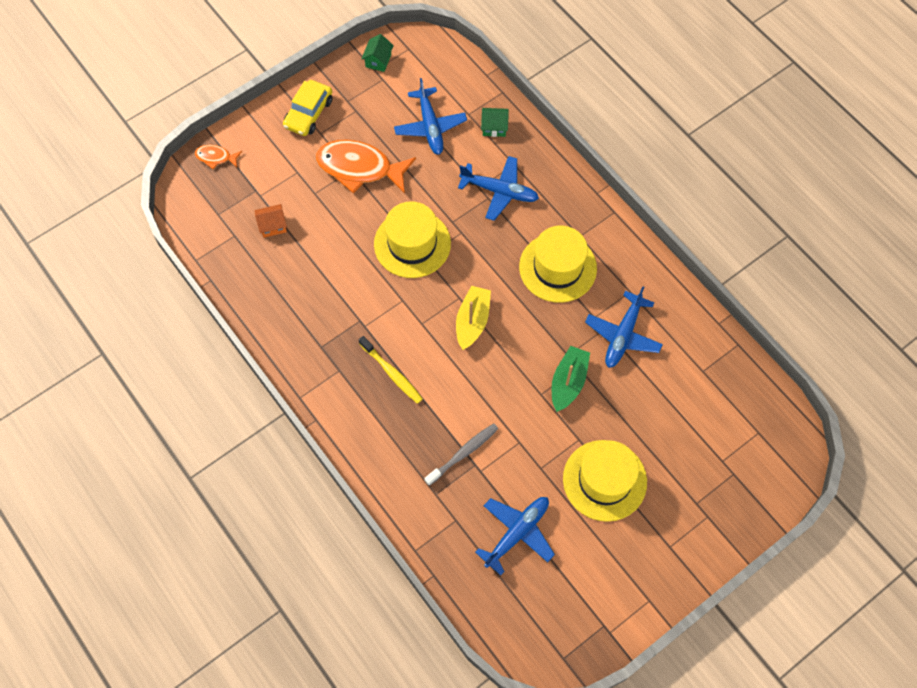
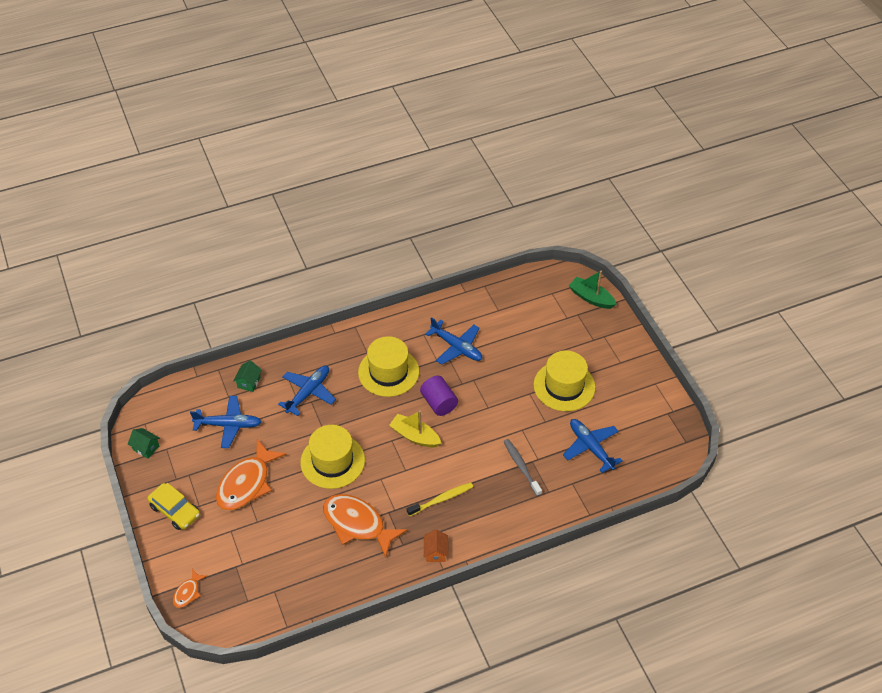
camera: 75 degrees left, 15 degrees down
orange house [255,204,287,238] -> orange house moved to [424,529,448,562]
green boat [552,346,590,412] -> green boat moved to [569,271,617,309]
none -> orange fish [323,494,407,558]
none -> purple cylinder [420,376,458,416]

